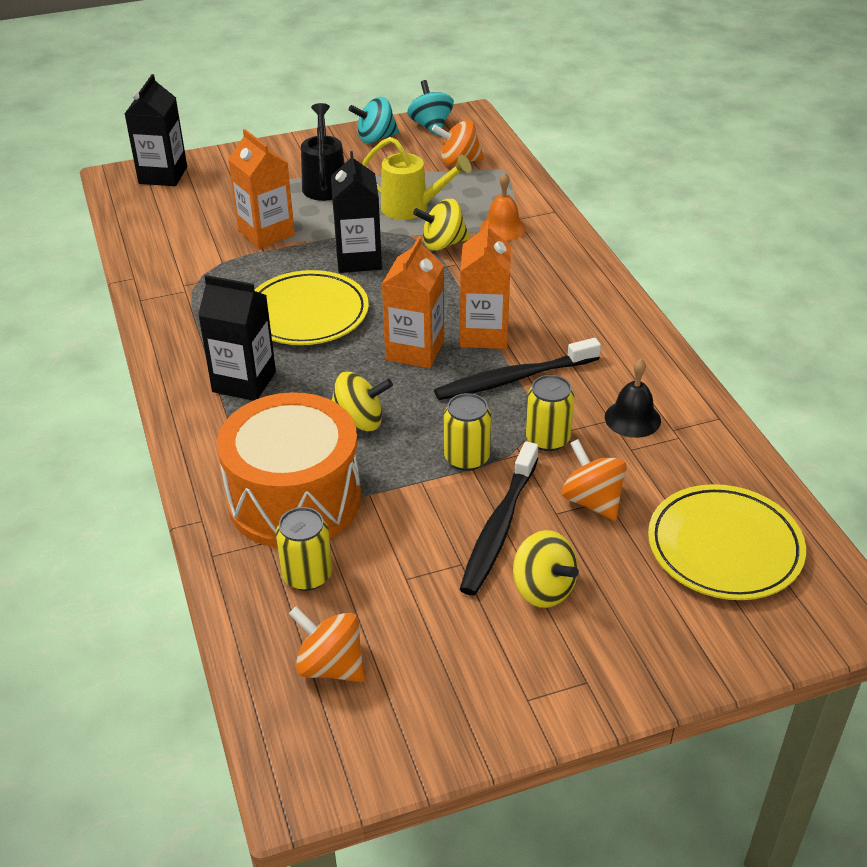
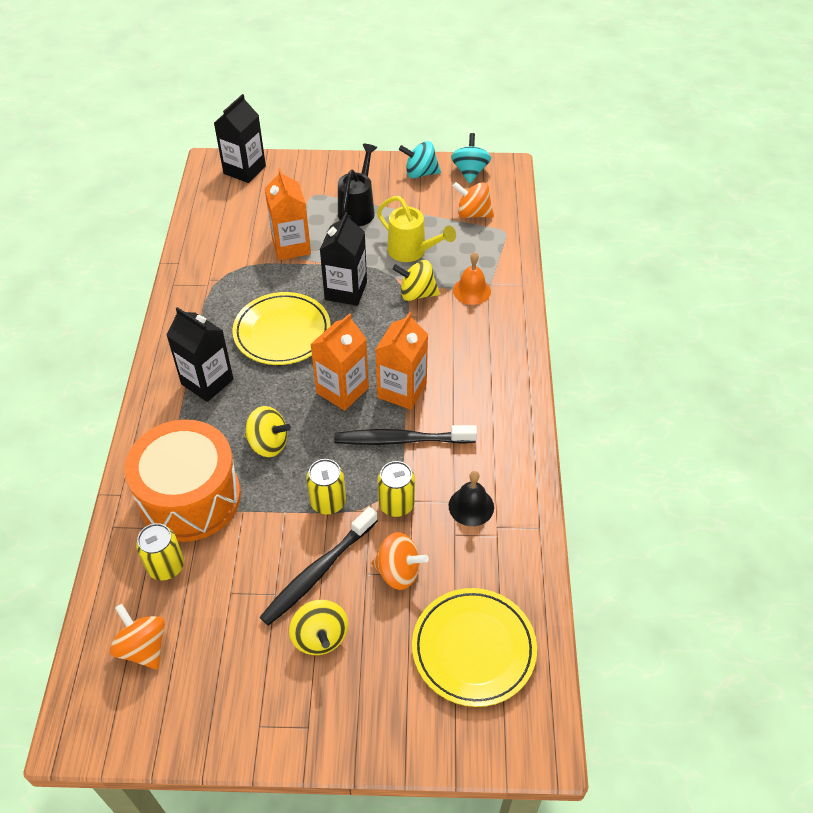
camera: 20 degrees right, 10 degrees up
orange spinning top [562,439,627,521] -> orange spinning top turned 120 degrees clockwise [371,532,429,590]

